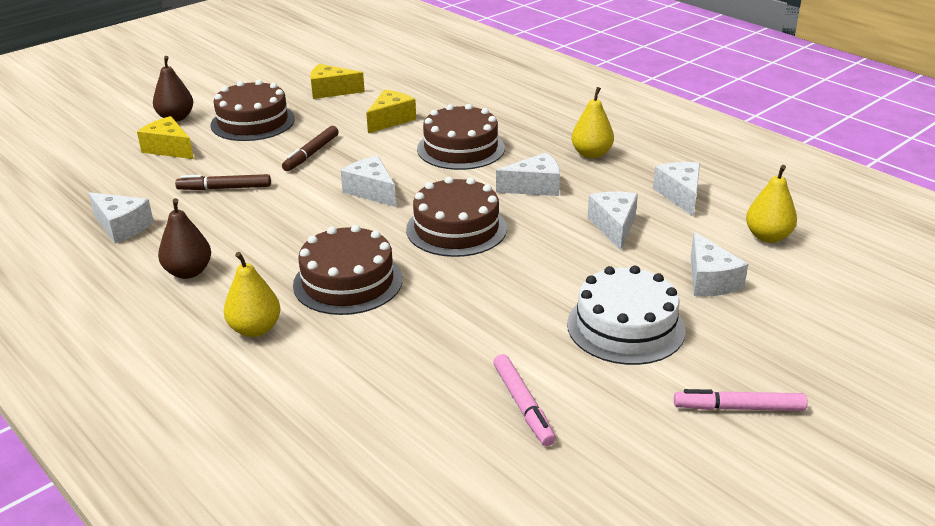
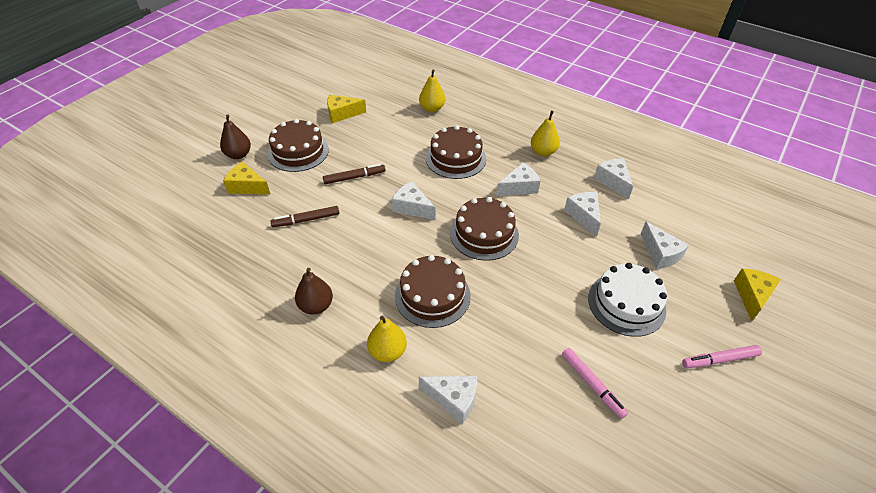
camera: 15 degrees left, 15 degrees up
white cheese [88,192,154,244] -> white cheese moved to [419,376,477,424]
brown marker [282,126,339,171] -> brown marker turned 120 degrees counterclockwise [323,164,386,184]
yellow cheese [366,90,416,133] -> yellow cheese moved to [734,269,781,321]
yellow pear [746,165,797,243] -> yellow pear moved to [419,70,445,112]

